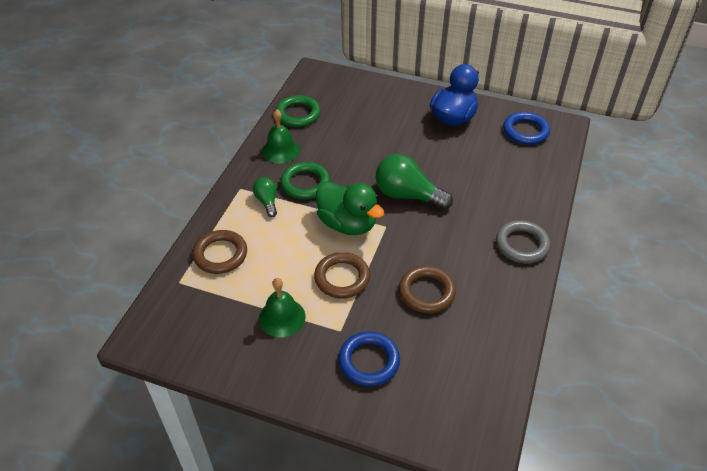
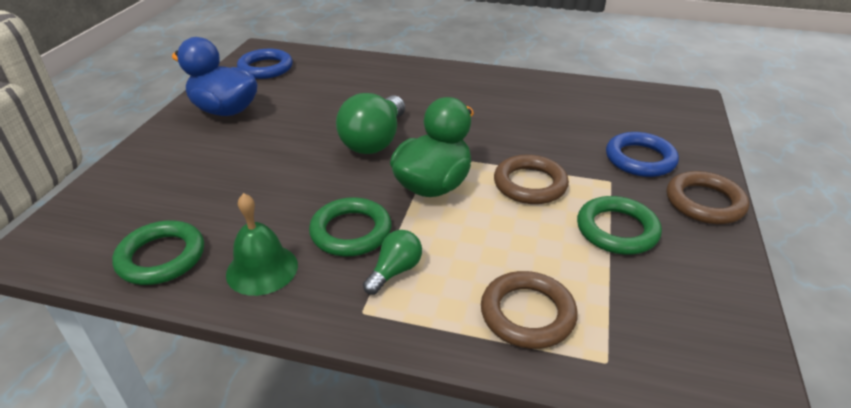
camera: 95 degrees left, 10 degrees down
green light bulb [253,177,277,217] -> green light bulb turned 150 degrees clockwise [363,230,422,295]
green bell [259,278,306,337] -> green ring [577,196,662,255]
brown ring [399,266,456,313] -> brown ring moved to [667,171,749,224]
grey ring [496,220,550,263] -> none

